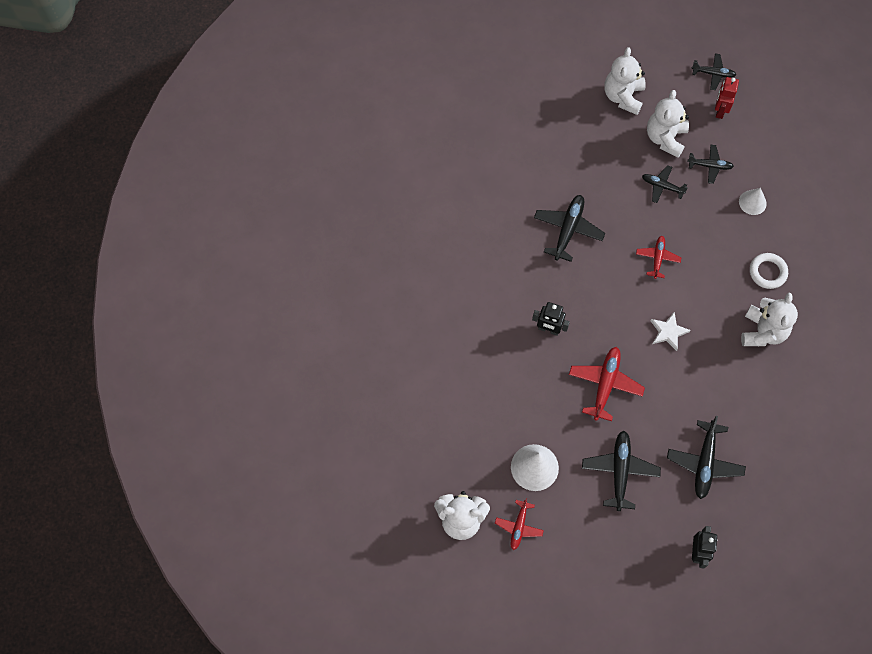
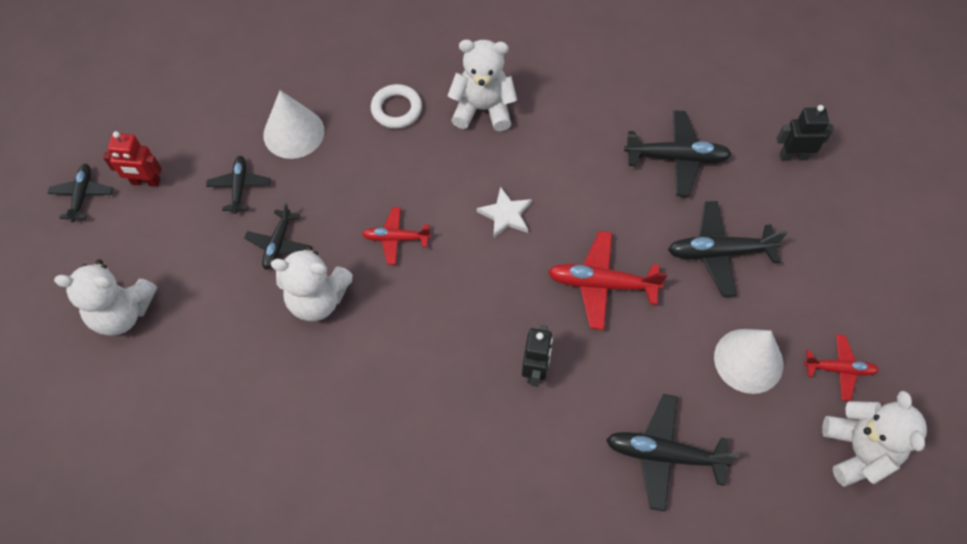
camera: 100 degrees left, 5 degrees down
black plane [534,195,605,262] -> black plane moved to [606,394,738,512]
white teddy bear [647,90,689,158] -> white teddy bear moved to [271,246,353,321]
white cone [739,188,767,215] -> white cone [263,90,324,159], size x1.59

